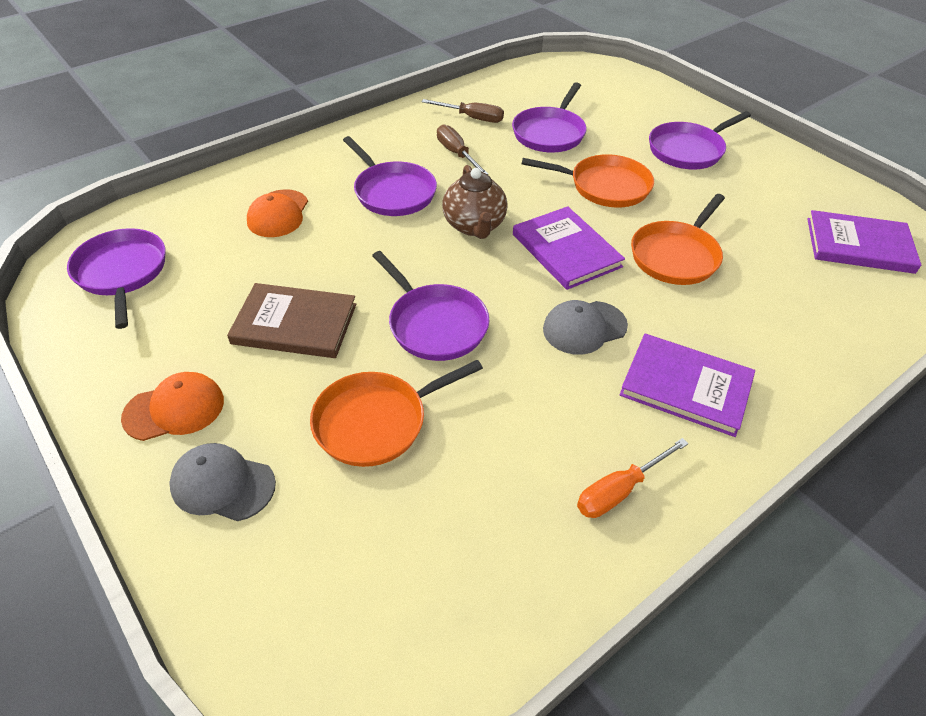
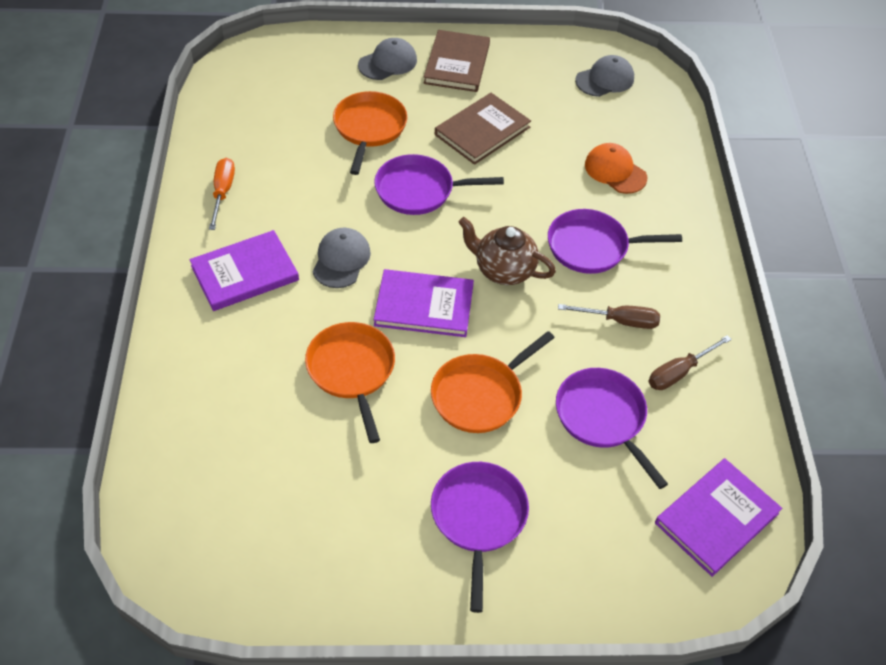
camera: 125 degrees right, 5 degrees up
purple pan [67,228,166,329] -> grey cap [575,55,634,97]
orange cap [121,372,224,441] -> brown book [424,30,490,92]
purple book [807,210,921,274] -> purple book moved to [655,458,782,577]

